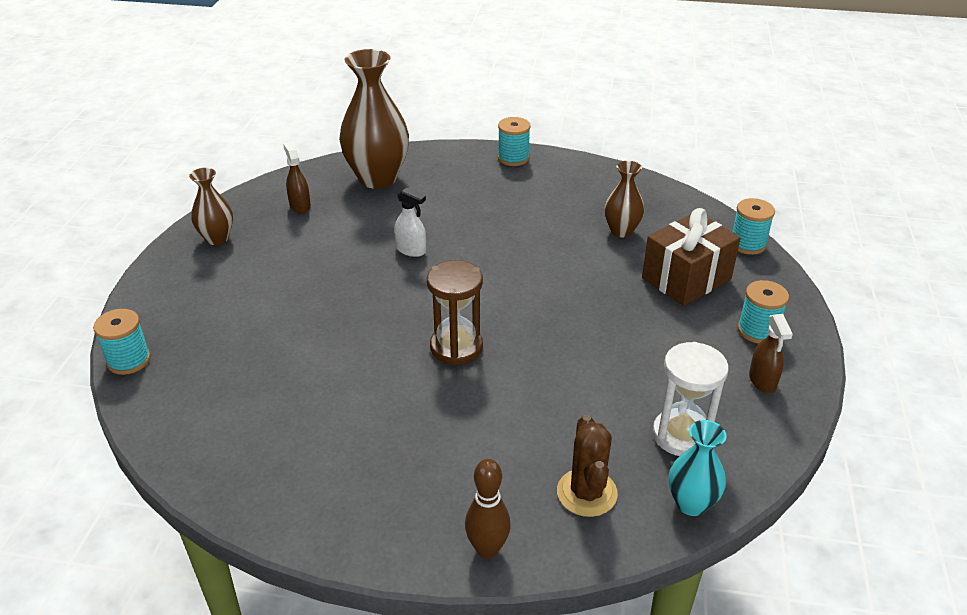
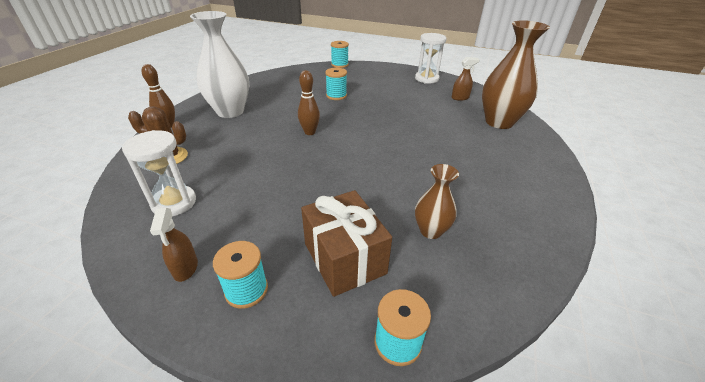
camera: 100 degrees right, 0 degrees up
brown vase [189,168,233,245] -> white hourglass [415,33,447,84]
white spray bottle [394,188,426,257] -> none
brown hourglass [427,260,483,365] -> brown bowling pin [298,70,320,135]
turquoise spool [498,117,531,166] -> turquoise spool moved to [325,68,347,100]
turquoise vase [669,420,727,516] -> none
brown spray bottle [749,314,793,393] -> brown spray bottle turned 105 degrees counterclockwise [150,208,198,282]
none -> white vase [190,11,249,118]

